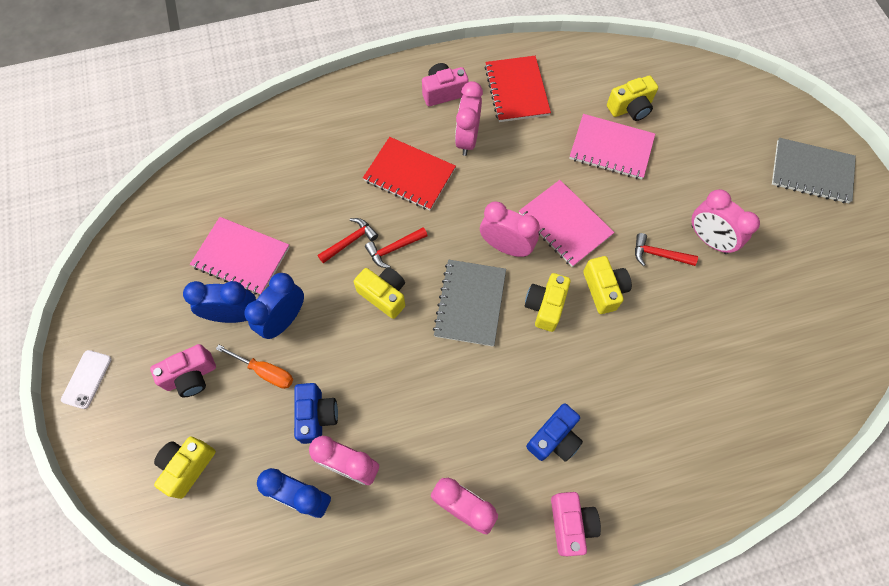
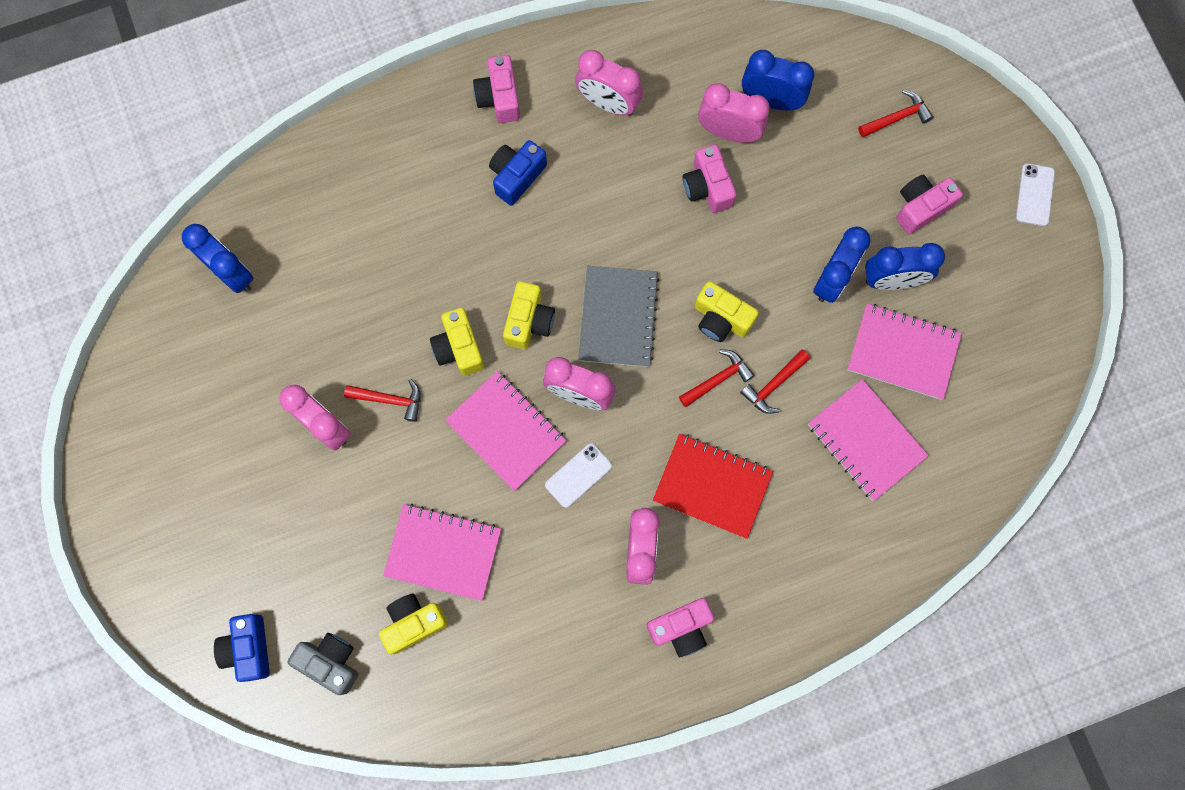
camera: 175 degrees right, 10 degrees up
yellow camera [154,436,216,499] -> red hammer [858,90,933,137]
orange screwdriver [216,345,293,389] -> none
blue camera [294,383,338,444] -> blue camera moved to [214,614,270,682]
red notebook [485,56,551,122] -> none
grey notebook [772,138,856,203] -> none
none -> blue clock [182,224,253,293]
none -> grey camera [287,633,358,695]
none -> white phone [545,443,612,508]
none -> pink camera [683,144,737,213]
none -> pink notebook [808,379,929,501]

